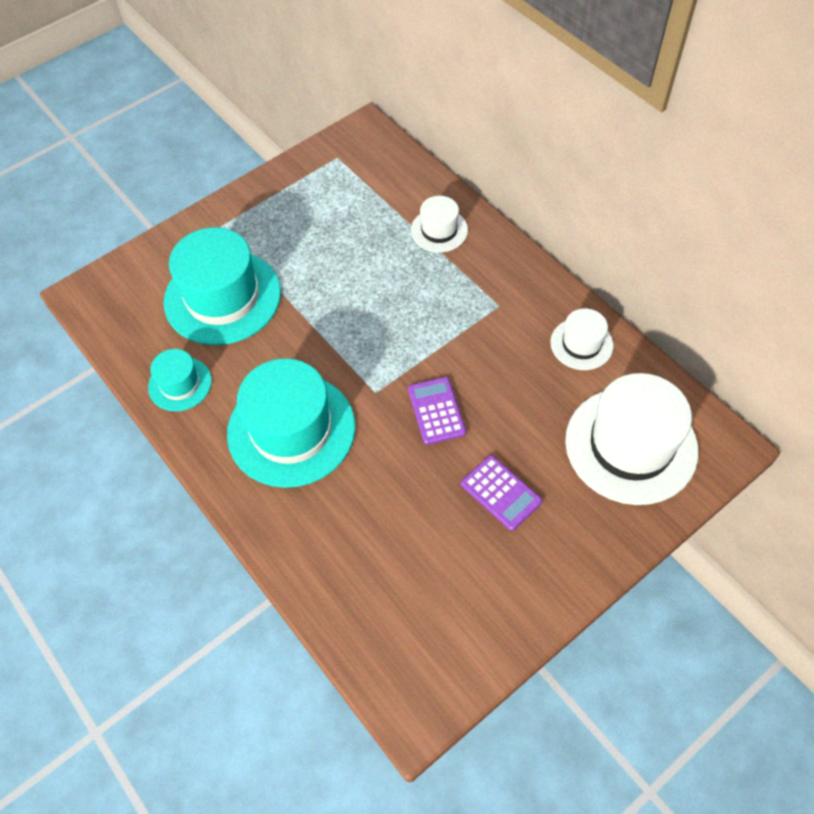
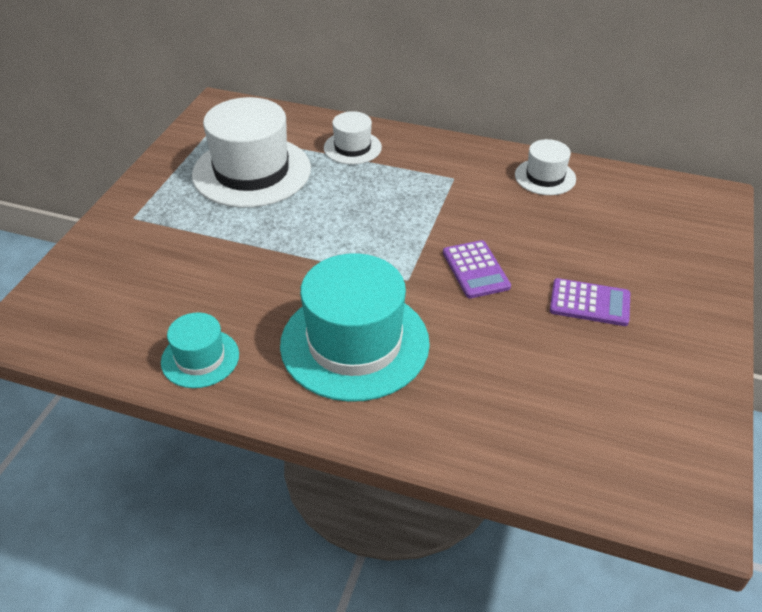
camera: 35 degrees left, 15 degrees down
turquoise hat [164,227,281,345] -> none
purple calculator [408,377,466,445] -> purple calculator turned 150 degrees counterclockwise [443,240,511,298]
white hat [565,373,699,505] -> white hat moved to [192,97,311,208]

